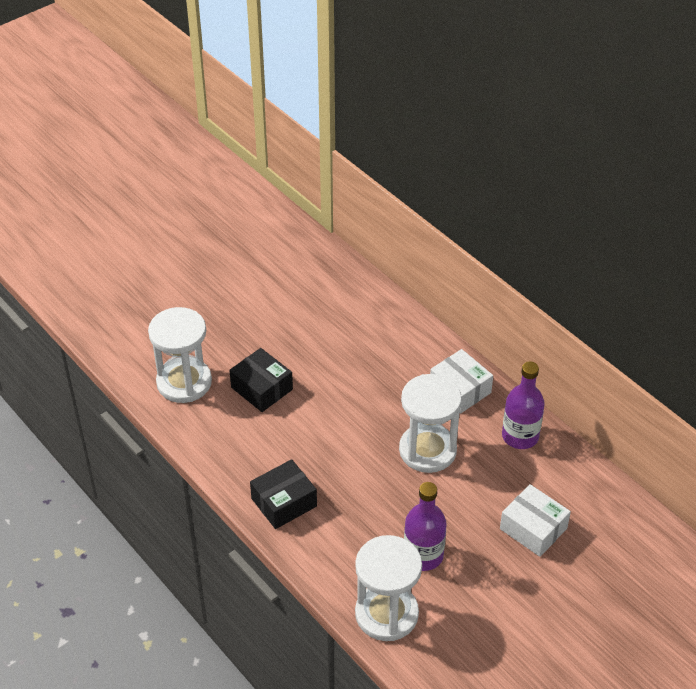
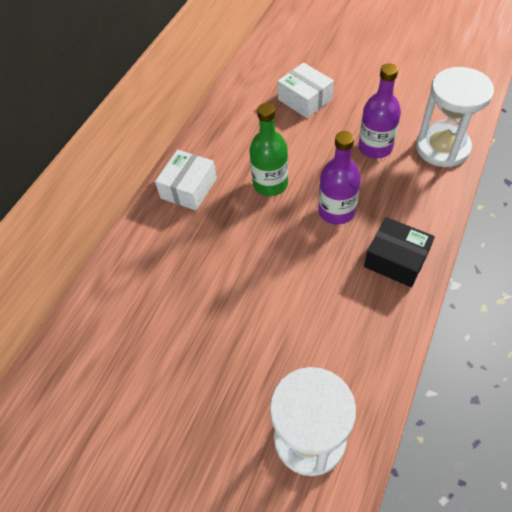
camera: 110 degrees left, 10 degrees up
black box [229,348,293,412] -> none
white hourglass [399,374,462,473] -> green bottle [250,103,288,196]
white box [500,484,571,557] -> white box turned 60 degrees counterclockwise [277,62,334,118]
purple bottle [502,361,545,449] -> purple bottle moved to [318,131,361,225]

